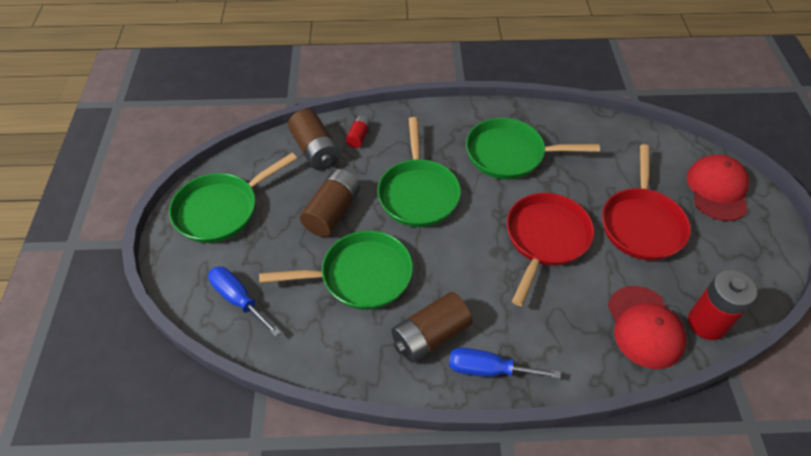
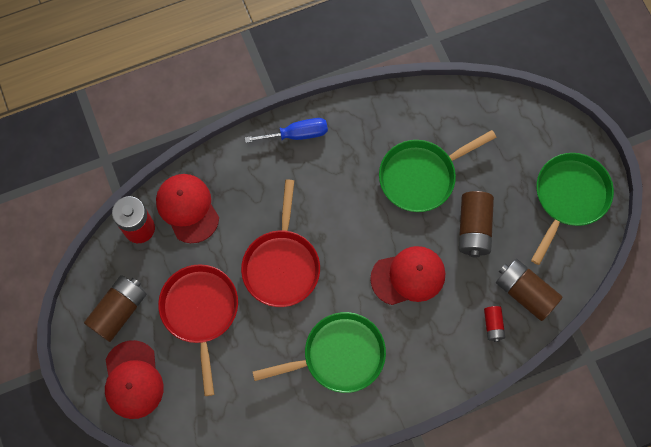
camera: 160 degrees right, 20 degrees up
blue screwdriver [208,266,281,337] -> none
green pan [377,117,461,227] -> red cap [370,246,445,305]
brown battery [391,292,472,363] -> brown battery moved to [84,275,146,342]

